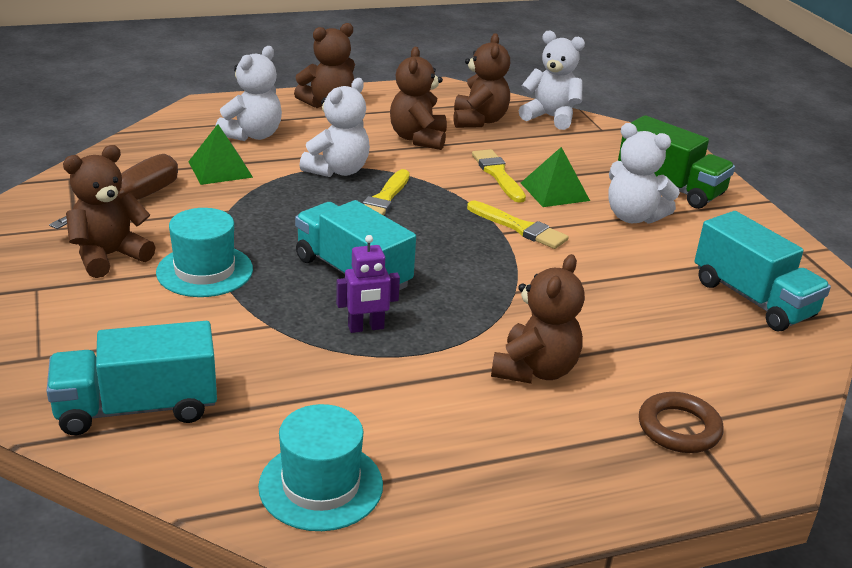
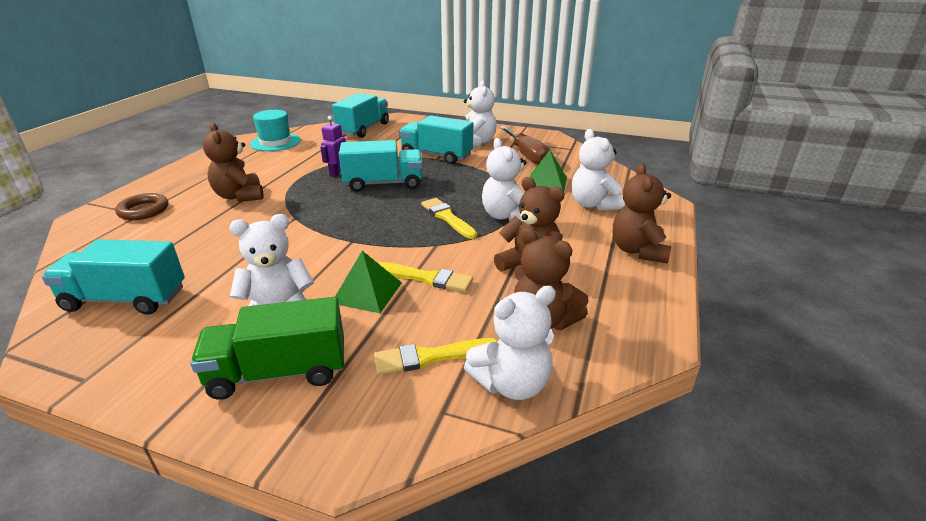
camera: 130 degrees right, 0 degrees up
brown teddy bear [63,145,155,278] -> white teddy bear [464,80,496,147]
turquoise hat [156,208,253,297] -> turquoise truck [399,115,473,164]
yellow brush [467,200,569,249] -> yellow brush moved to [374,338,498,375]

